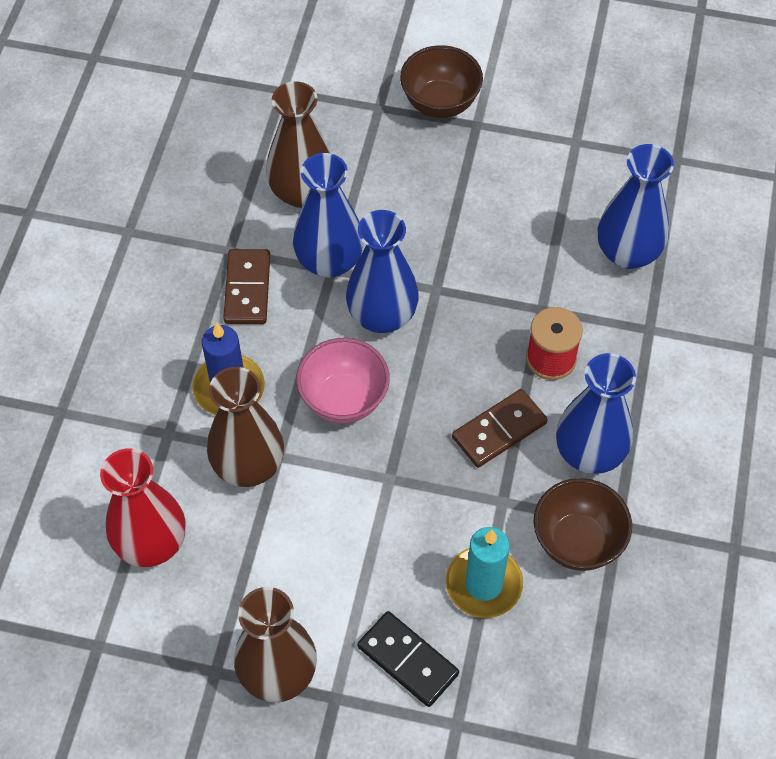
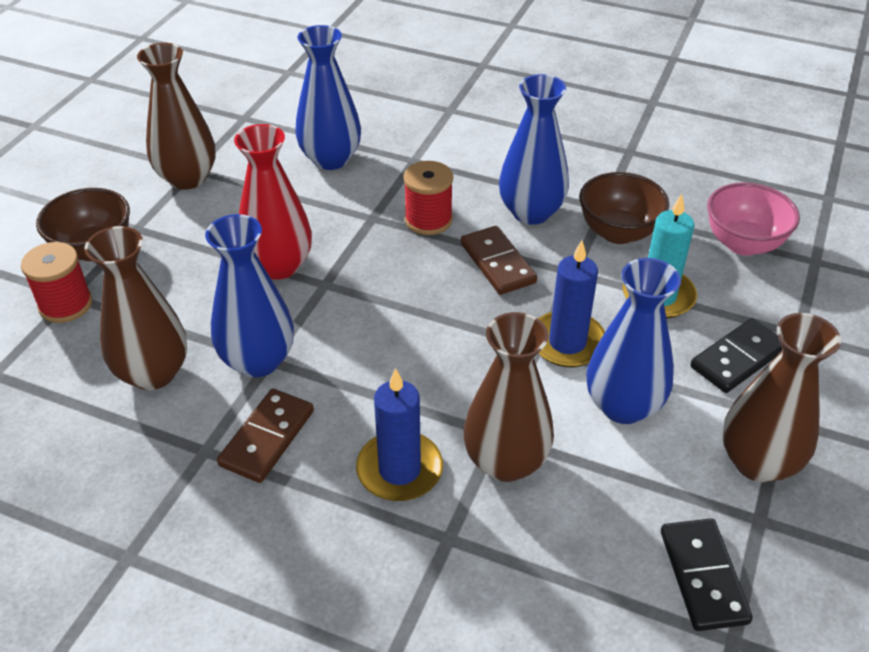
camera: 80 degrees left, 15 degrees down
red vase [100,448,186,567] -> red vase moved to [234,124,312,280]
brown domino [223,249,270,324] -> brown domino turned 75 degrees counterclockwise [217,389,314,483]
pink bowl [296,338,390,423] -> pink bowl moved to [707,182,800,256]
blue vase [346,210,419,333] -> blue vase moved to [587,258,681,424]
none -> red spool [21,242,93,323]
none -> brown vase [137,43,216,190]
none -> blue candle [538,240,605,367]
none -> black domino [661,518,753,631]

